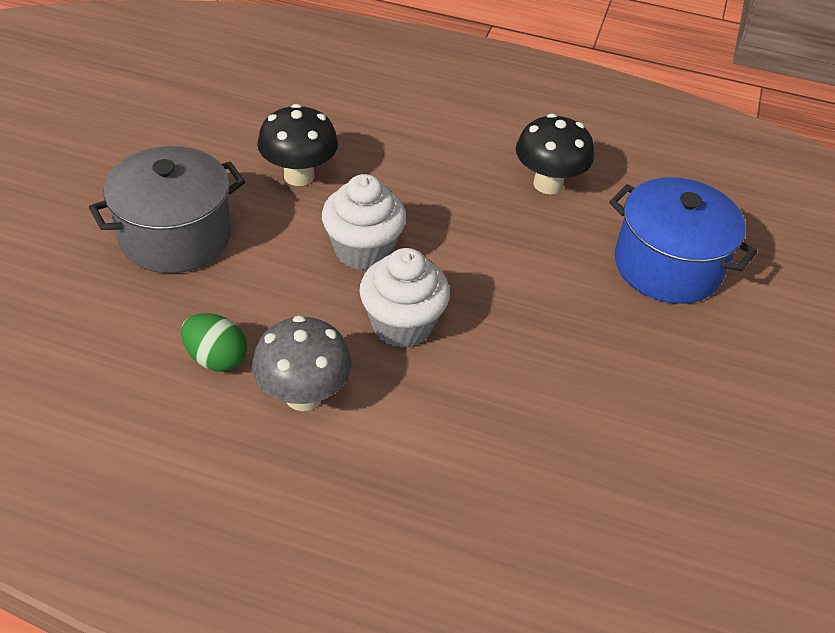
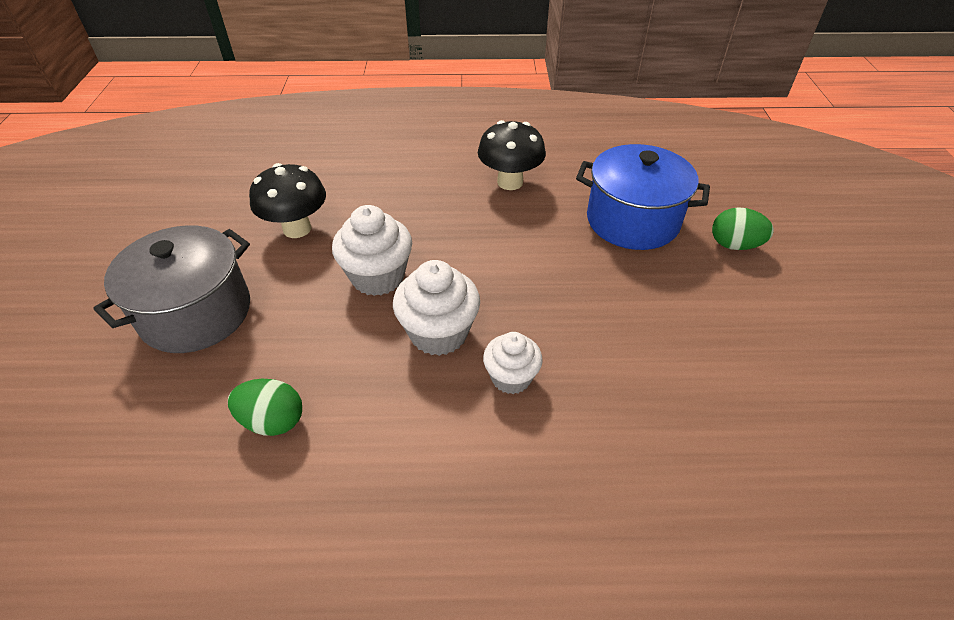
camera: 15 degrees left, 0 degrees up
grey mushroom [252,315,352,411] -> none
none -> white cupcake [483,332,543,394]
none -> green egg [712,207,774,250]

